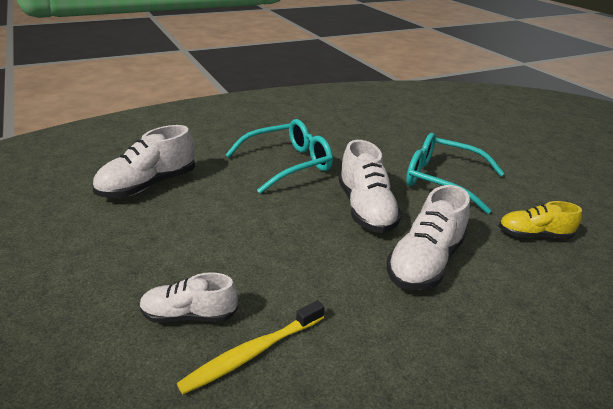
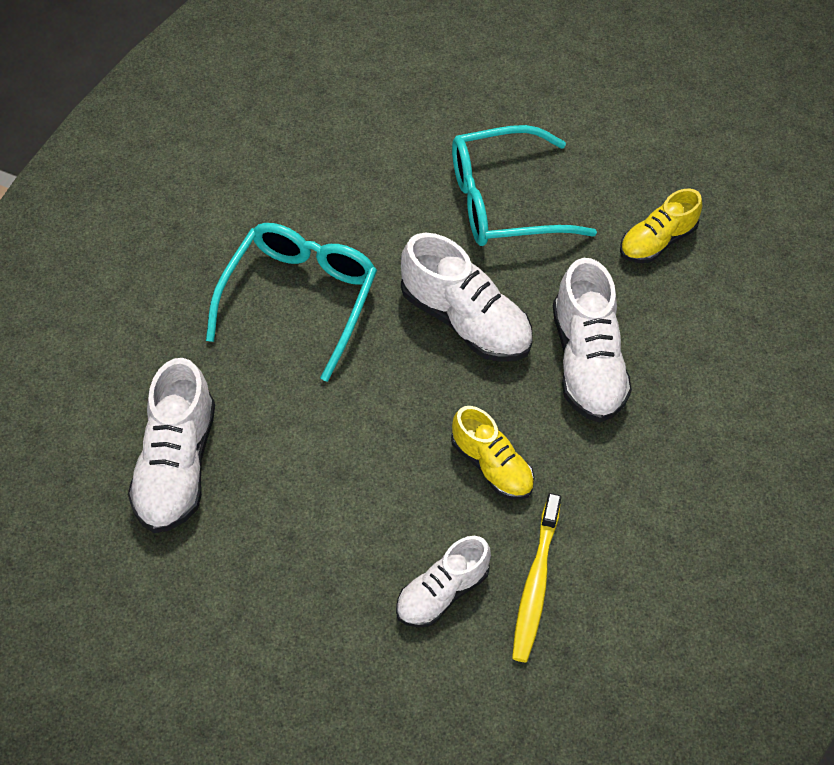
camera: 40 degrees left, 25 degrees up
none -> yellow shoe [451,406,535,500]

